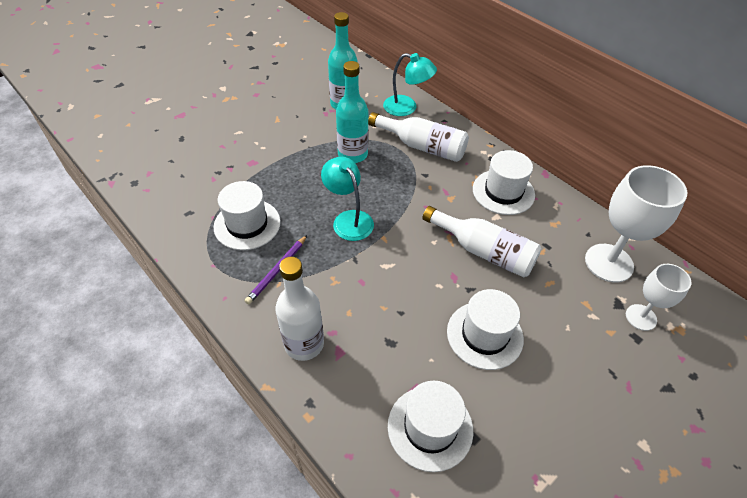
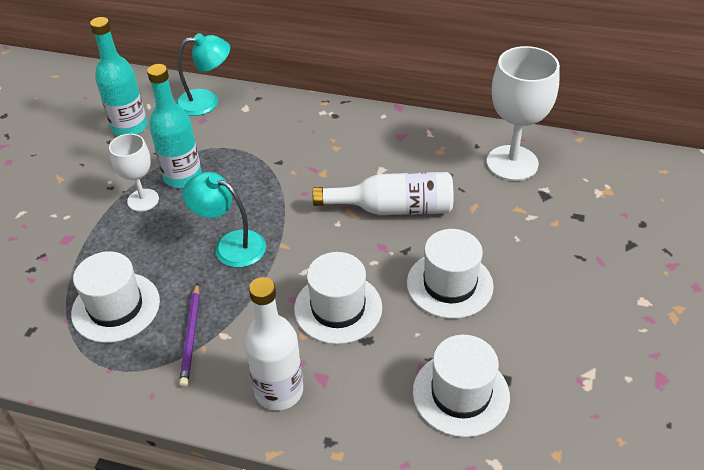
camera: 30 degrees left, 5 degrees down
white bottle [368,112,469,162] -> none
white hat [473,150,535,215] -> white hat moved to [294,252,382,344]
white goblet [626,264,691,331] -> white goblet moved to [109,134,159,212]

